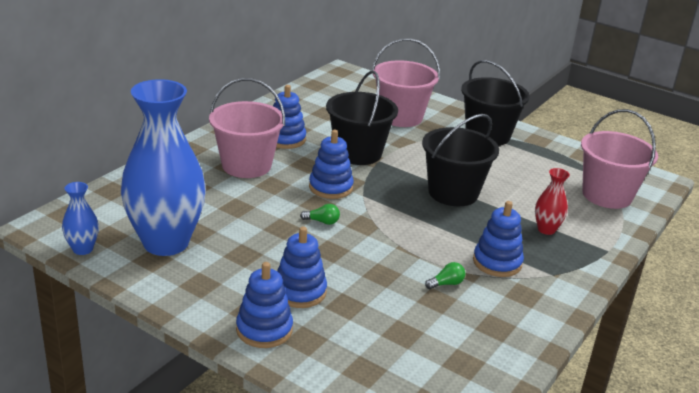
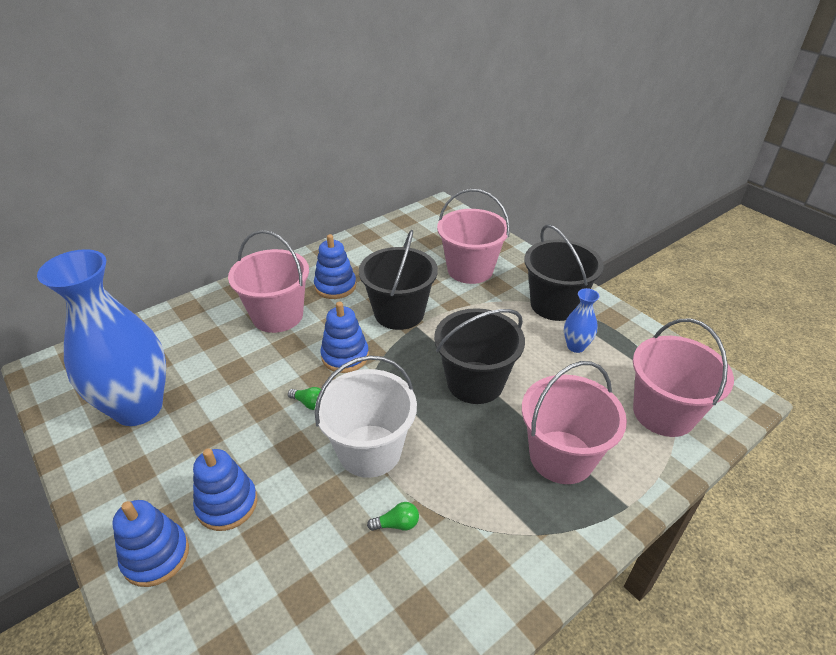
camera: 20 degrees right, 10 degrees up
blue vase [62,182,99,255] -> blue vase moved to [564,288,599,353]
blue stacking toy [473,201,524,277] -> none
red vase [535,168,570,235] -> pink bucket [522,361,627,484]
none -> white bucket [315,355,417,478]

